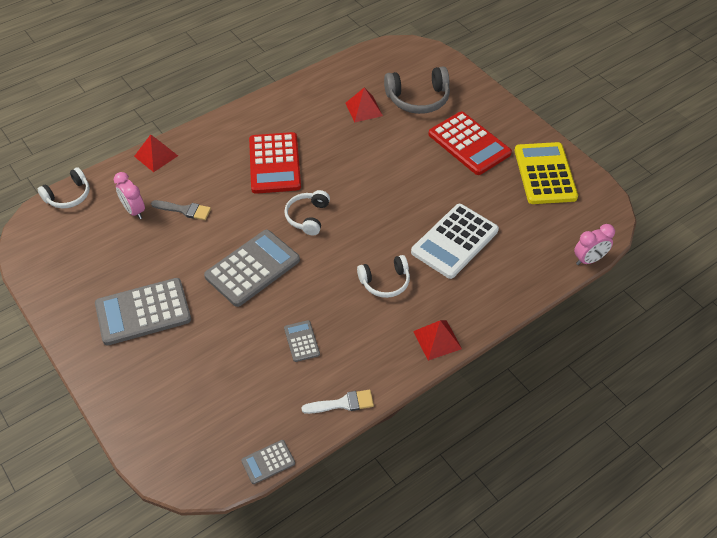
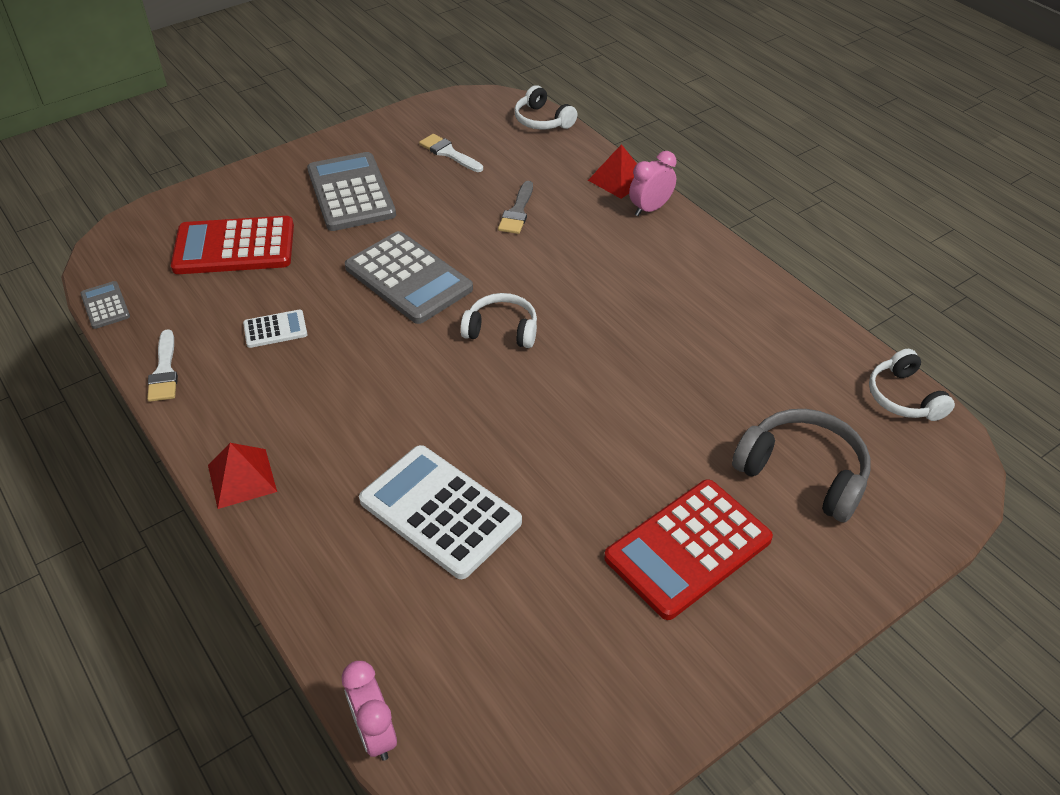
camera: 90 degrees right, 5 degrees down
pink clock [114,172,145,219] -> pink clock moved to [629,151,677,216]
red calculator [249,132,301,194] -> red calculator moved to [171,216,294,274]
grey calculator [284,320,320,362] -> white calculator [243,310,307,348]
red pyramid [346,88,383,123] -> none
white headphones [357,255,410,298] -> white headphones moved to [869,349,955,421]
grey headphones [384,67,450,114] -> grey headphones turned 135 degrees clockwise [732,409,870,523]
yellow calculator [515,142,578,204] -> none
none -> white brush [419,134,483,172]

